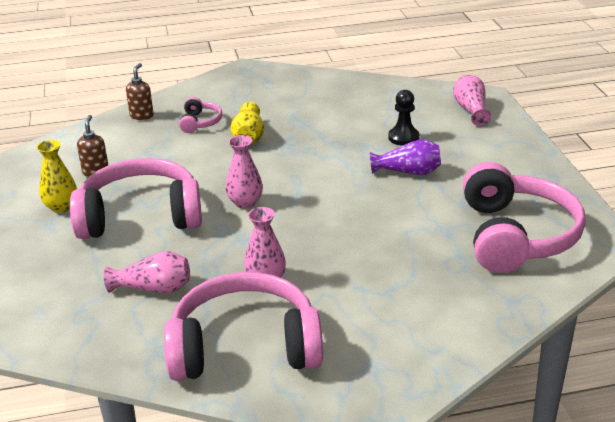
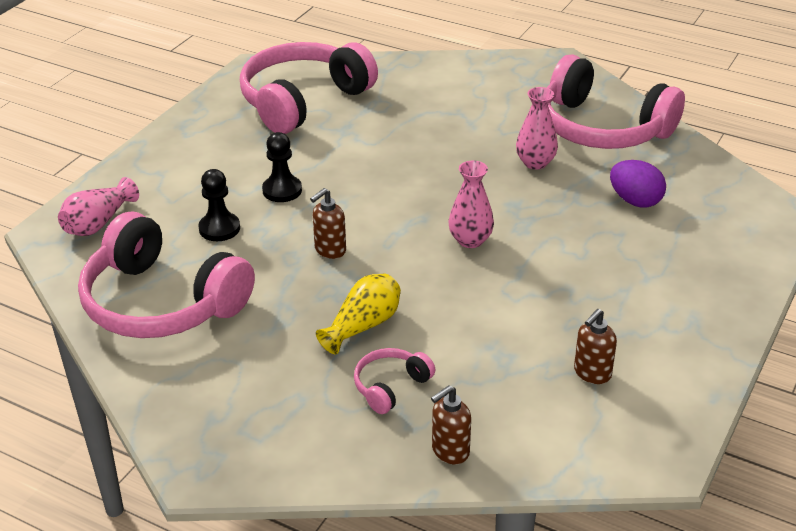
camera: 140 degrees left, 5 degrees up
yellow vase [36,140,77,213] -> none
pink headphones [70,158,202,239] -> pink headphones moved to [78,212,255,338]
pink vase [104,251,190,293] -> purple egg [610,160,666,208]
purple vase [370,139,441,175] -> black pawn [262,132,302,202]
none -> brown soap dispenser [310,188,346,259]

